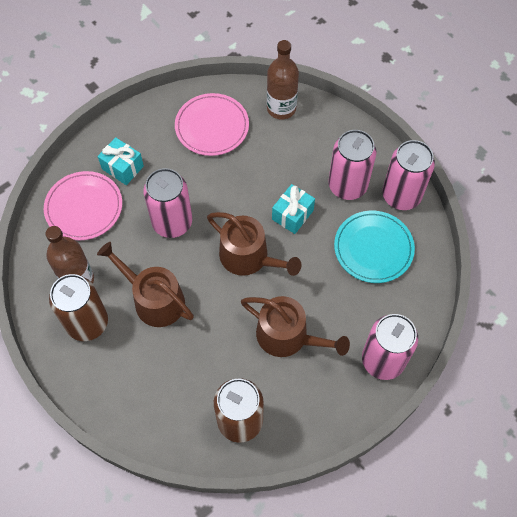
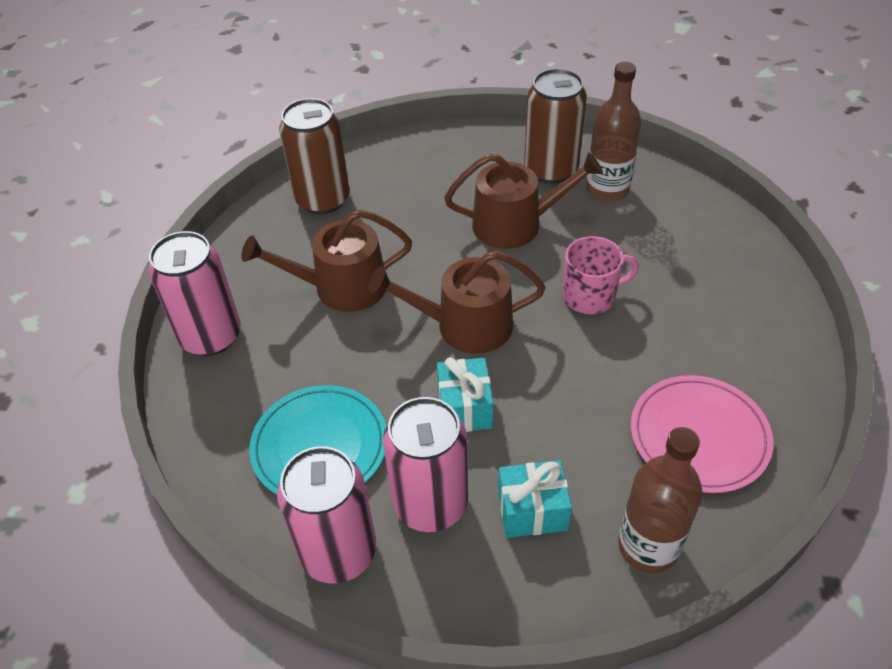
camera: 140 degrees right, 15 degrees down
pink plate [44,171,122,240] -> none
turquoise gift [98,137,144,185] -> turquoise gift moved to [498,460,572,538]
pink can [143,168,192,238] -> pink mug [563,236,639,314]

